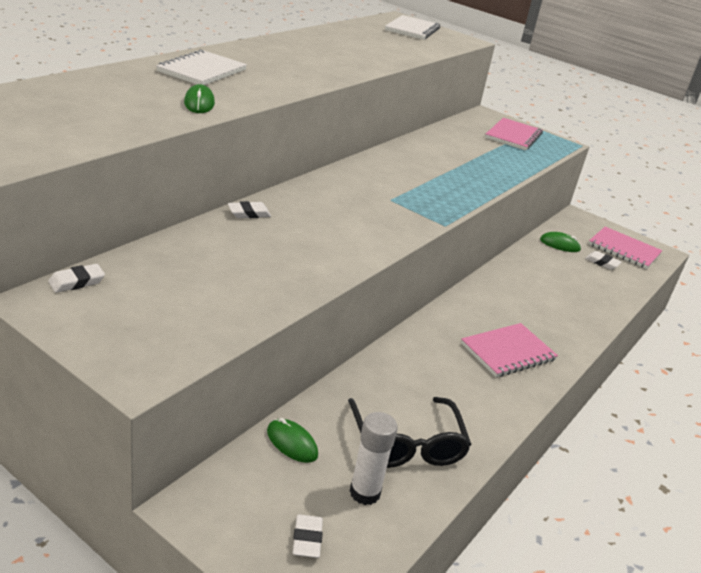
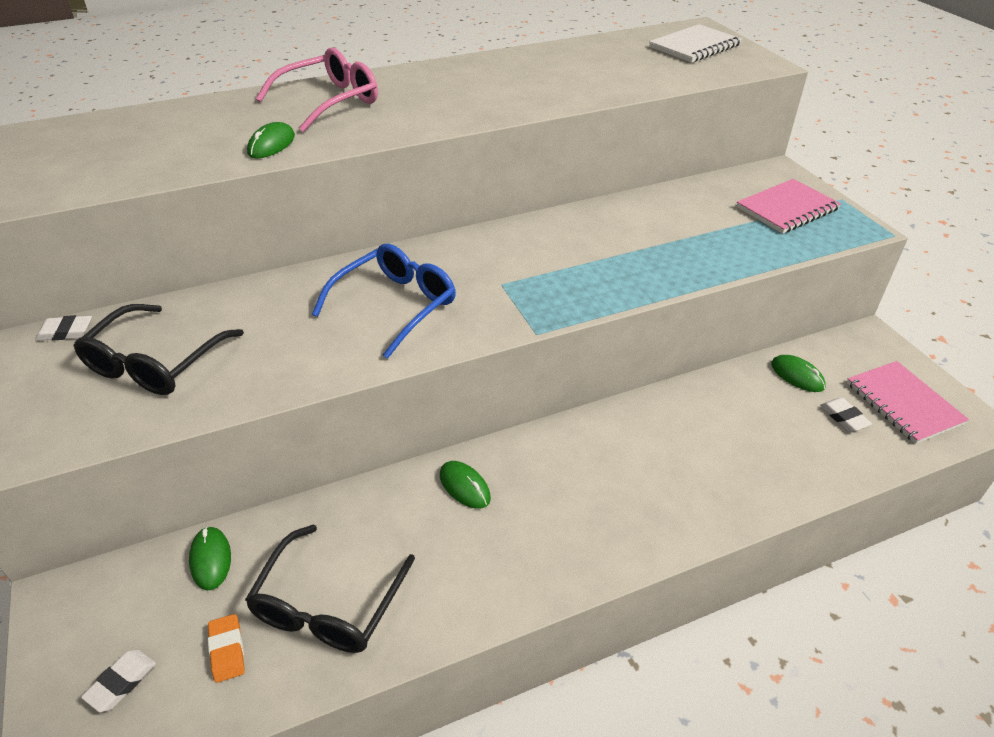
camera: 35 degrees right, 10 degrees up
white notebook [156,49,247,85] -> pink glasses [256,47,378,132]
white eraser [228,201,271,218] -> none
white glue stick [350,412,398,505] -> orange eraser [208,614,245,683]
pink notebook [461,323,558,377] -> none
none -> black glasses [74,304,244,395]
none -> blue glasses [312,244,456,359]
none -> green mouse [440,461,491,509]

